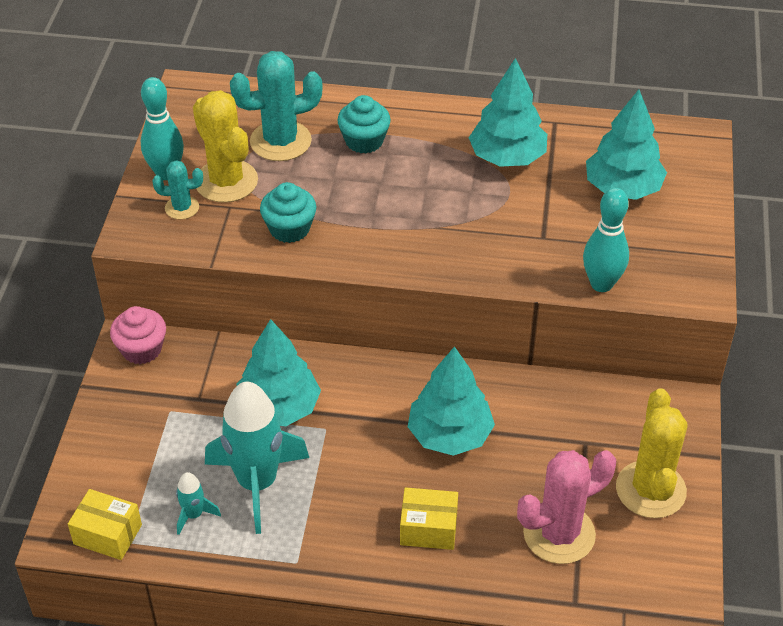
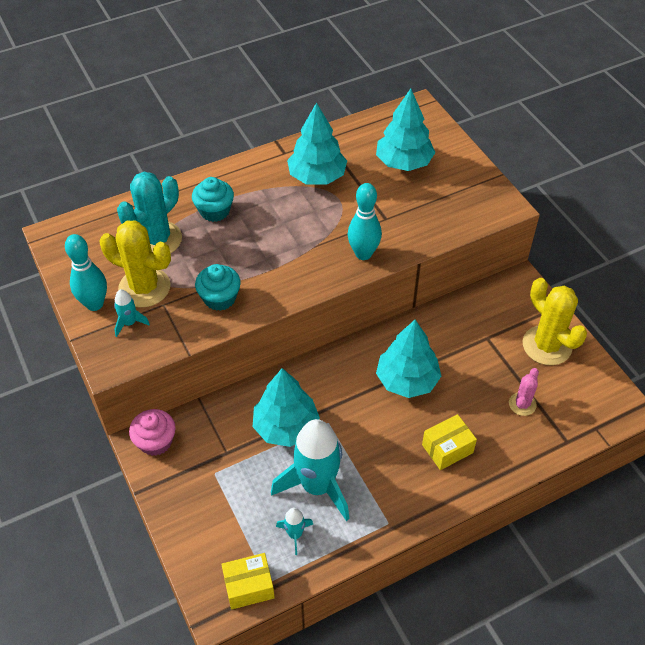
camera: 35 degrees left, 5 degrees up
turquoise cactus [152,160,203,220] -> turquoise rocket [114,289,150,337]
pink cactus [517,450,616,564] -> pink cactus [509,368,539,416], size x0.53
turquoise bowling pin [583,188,629,292] -> turquoise bowling pin moved to [348,183,382,260]

